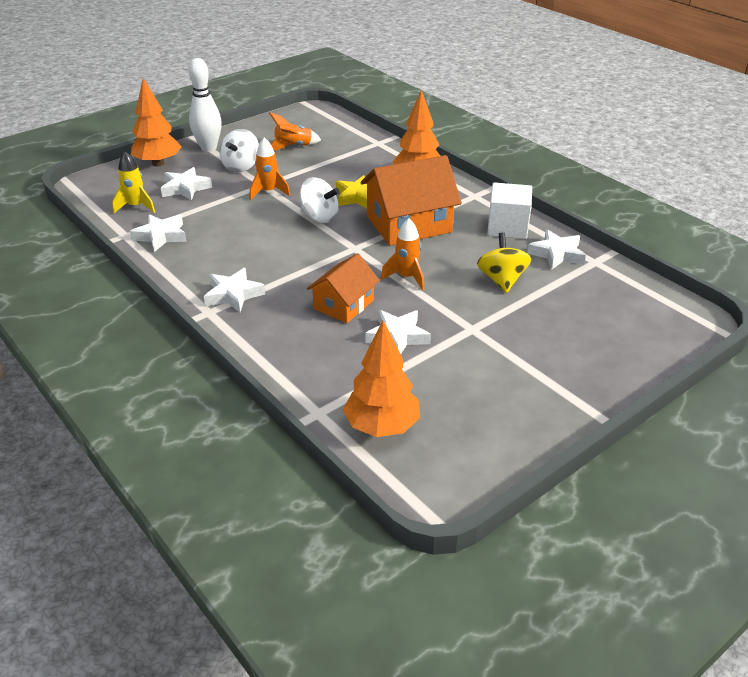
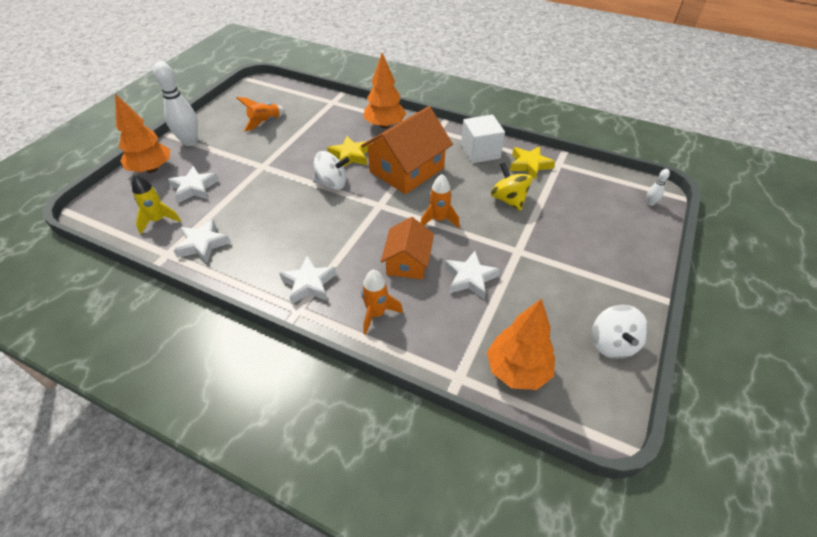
camera: 25 degrees left, 10 degrees up
white spinning top [220,129,259,173] -> white spinning top moved to [592,305,648,359]
orange rocket [250,138,290,200] -> orange rocket moved to [361,270,403,335]
white star [527,229,586,270] -> yellow star [510,146,556,180]
none -> white bowling pin [647,169,670,206]

